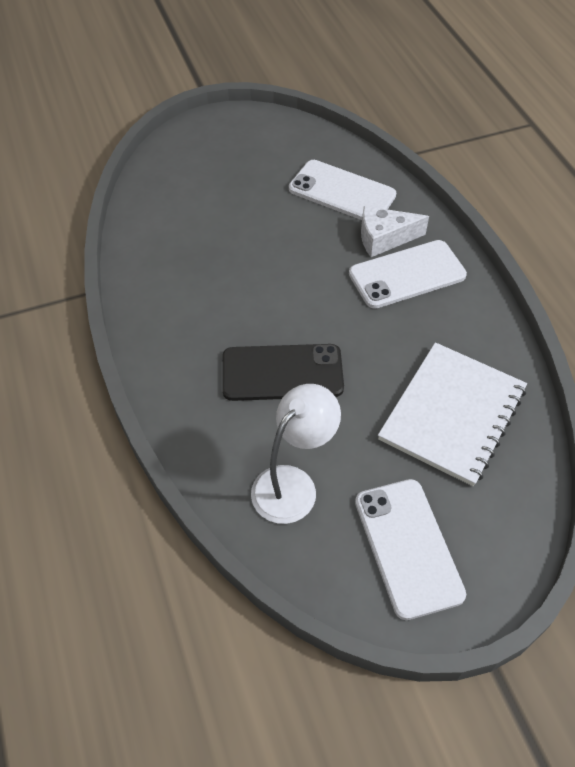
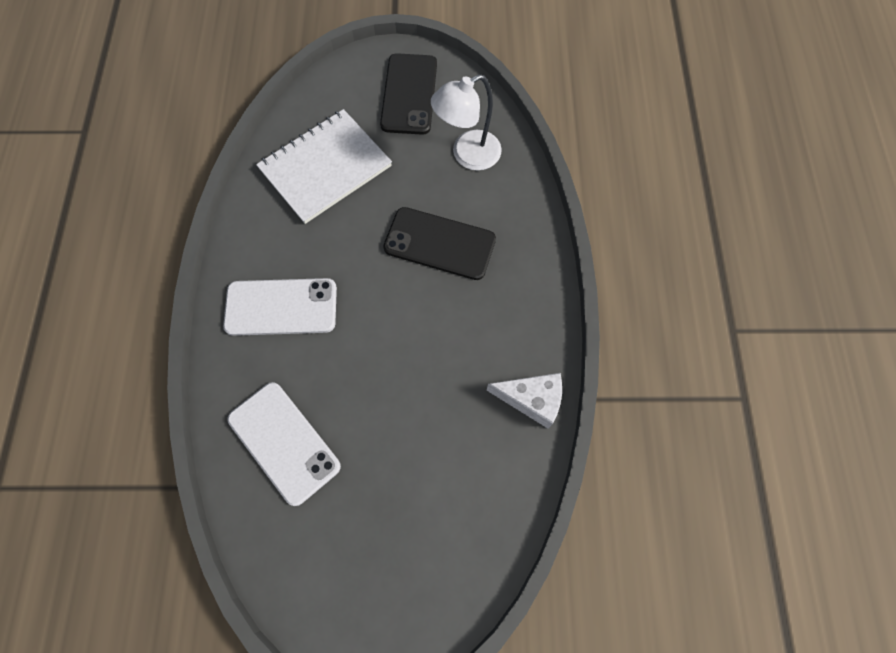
camera: 160 degrees left, 15 degrees up
white phone [355,479,466,620] -> black phone [380,53,437,135]
white cheese [361,206,429,257] -> white cheese moved to [486,373,562,428]

